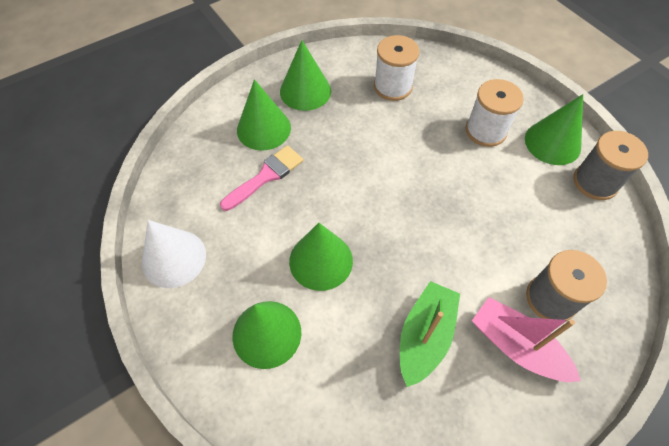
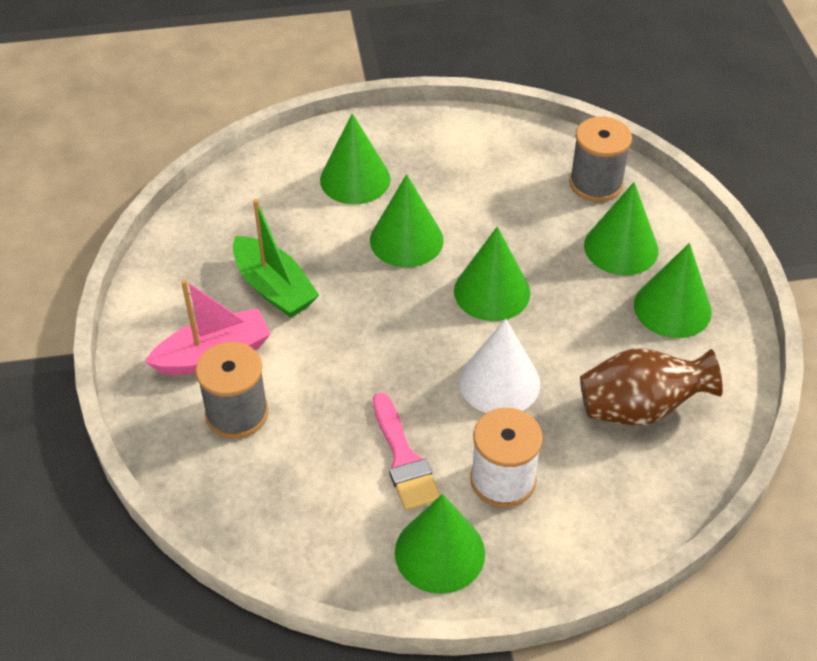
camera: 115 degrees right, 10 degrees down
white cone [142,220,206,288] -> white cone moved to [459,319,540,413]
pink brush [220,145,303,211] -> pink brush moved to [373,392,440,510]
white spool [374,35,420,101] -> brown vase [580,348,723,426]
grey spool [573,131,648,200] -> grey spool moved to [569,116,632,202]
none -> green cone [454,226,530,321]

